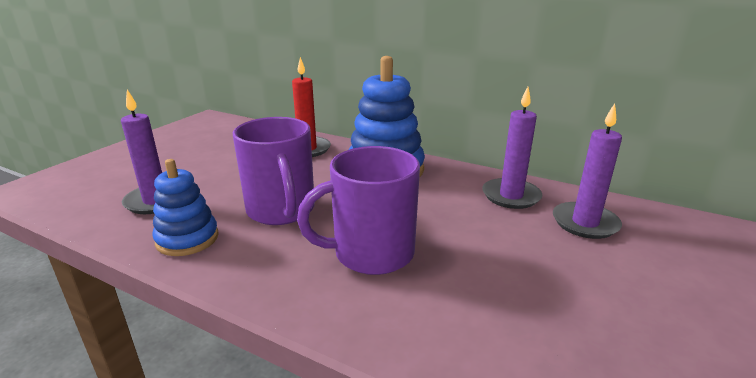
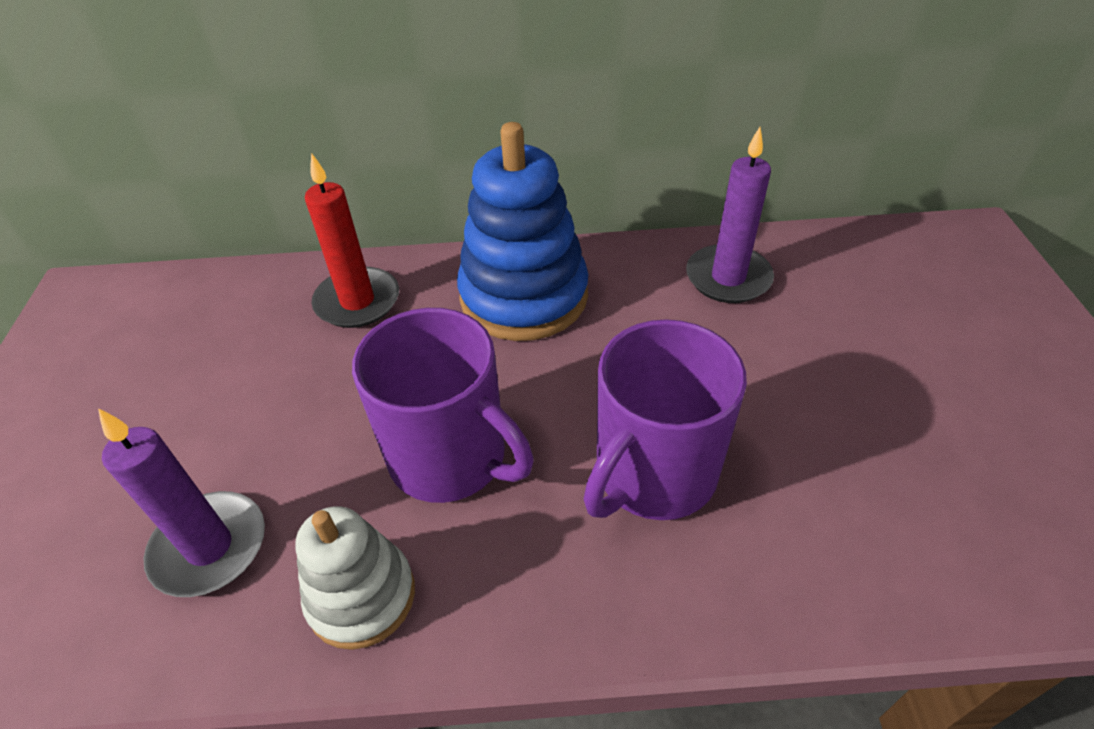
camera: 30 degrees left, 20 degrees up
blue stacking toy [152,159,219,256] -> white stacking toy [295,506,415,650]
purple candle [553,103,622,239] -> none

